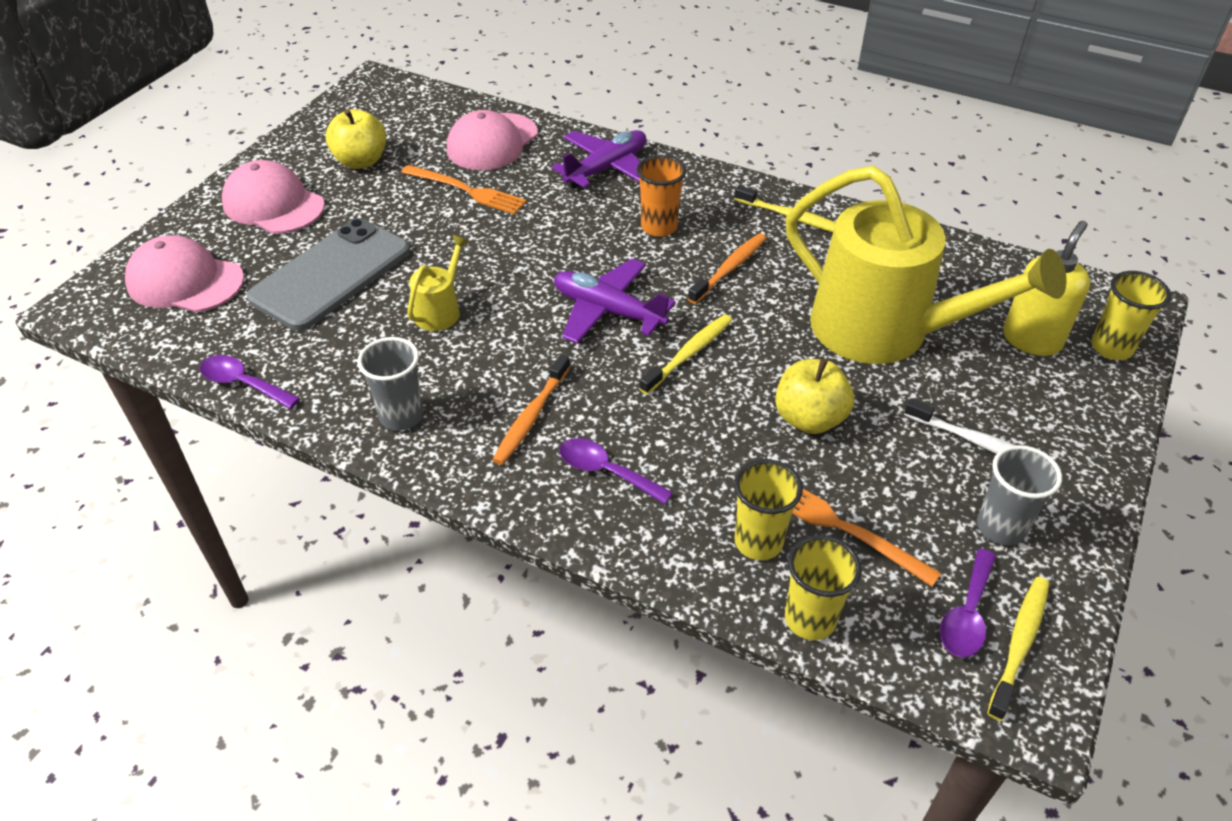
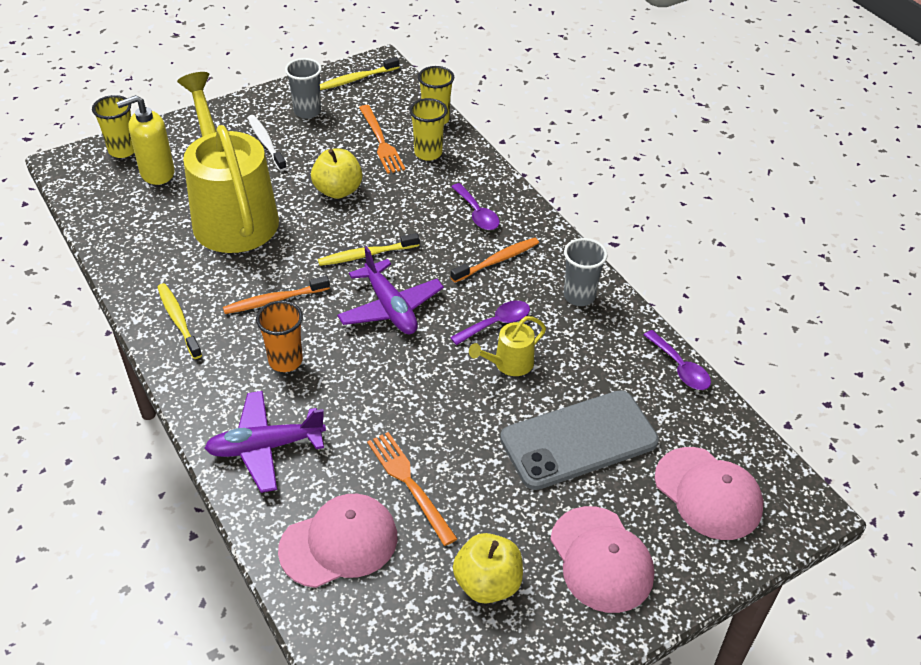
camera: 150 degrees left, 0 degrees up
purple spoon [940,549,996,657] -> purple spoon moved to [450,301,530,345]

